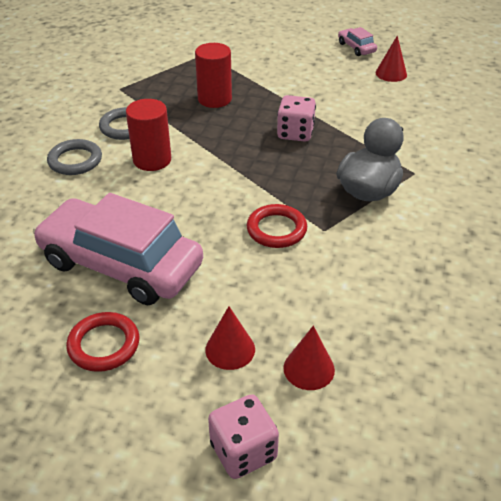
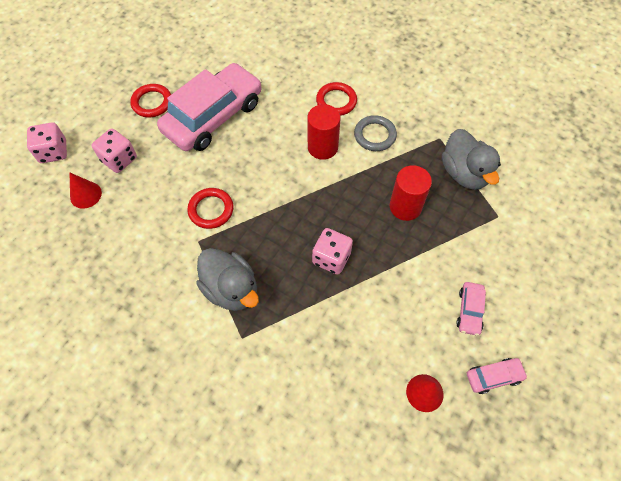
camera: 105 degrees right, 20 degrees up
grey ring [47,139,102,175] -> red ring [316,82,357,116]
red cone [205,306,255,370] -> pink dice [92,128,137,173]
none -> grey duck [442,129,501,190]
none -> pink car [456,282,486,336]

